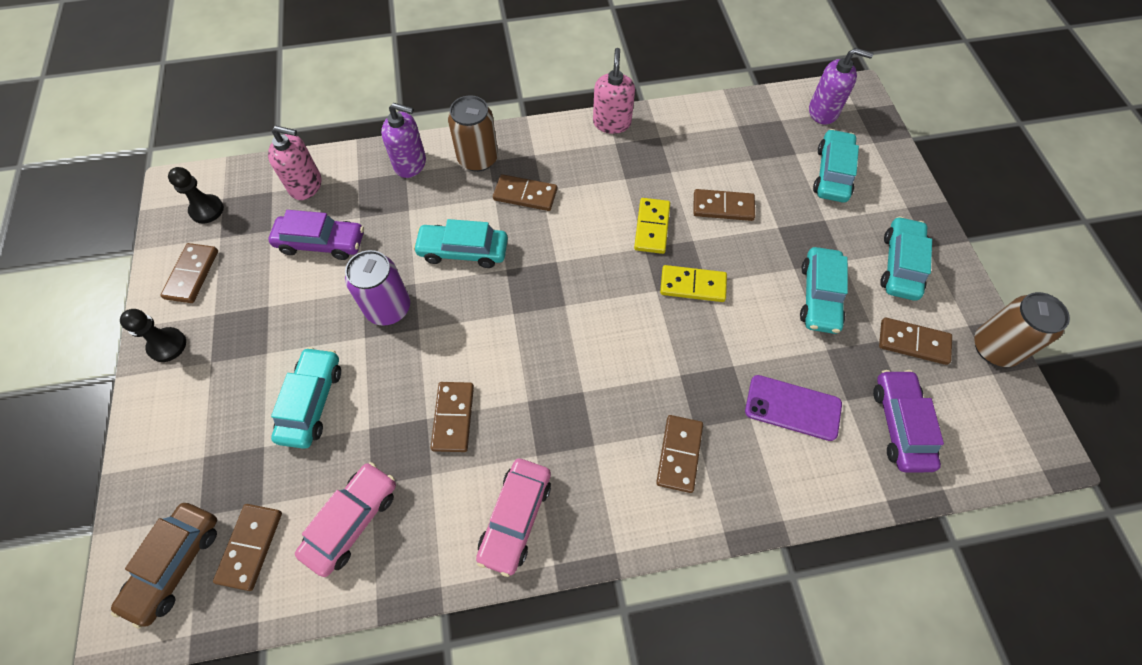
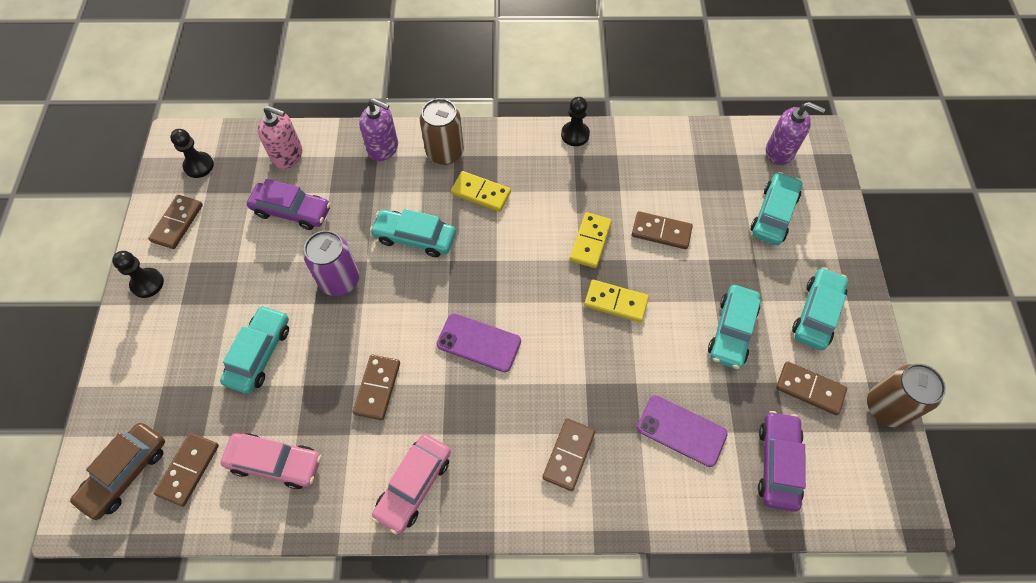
camera: 10 degrees right, 0 degrees up
pink car [295,462,396,577] -> pink car turned 60 degrees clockwise [221,433,321,489]
brown domino [493,174,557,211] -> yellow domino [451,171,511,212]
pink soap dispenser [593,48,635,134] -> black pawn [561,97,590,146]
none -> purple phone [437,313,521,372]

